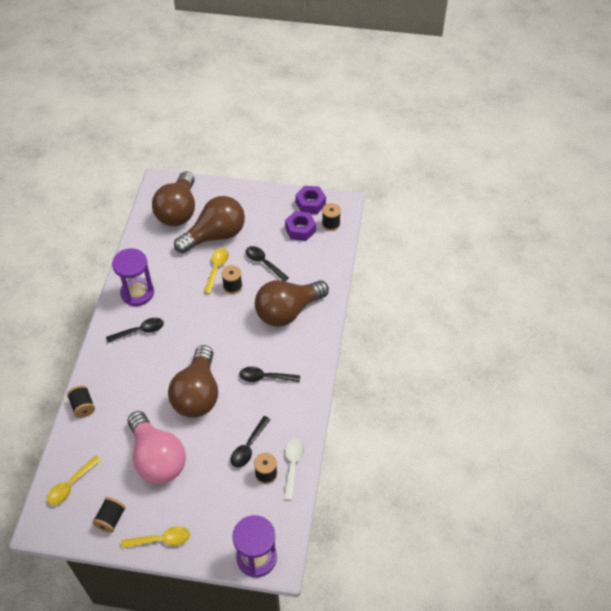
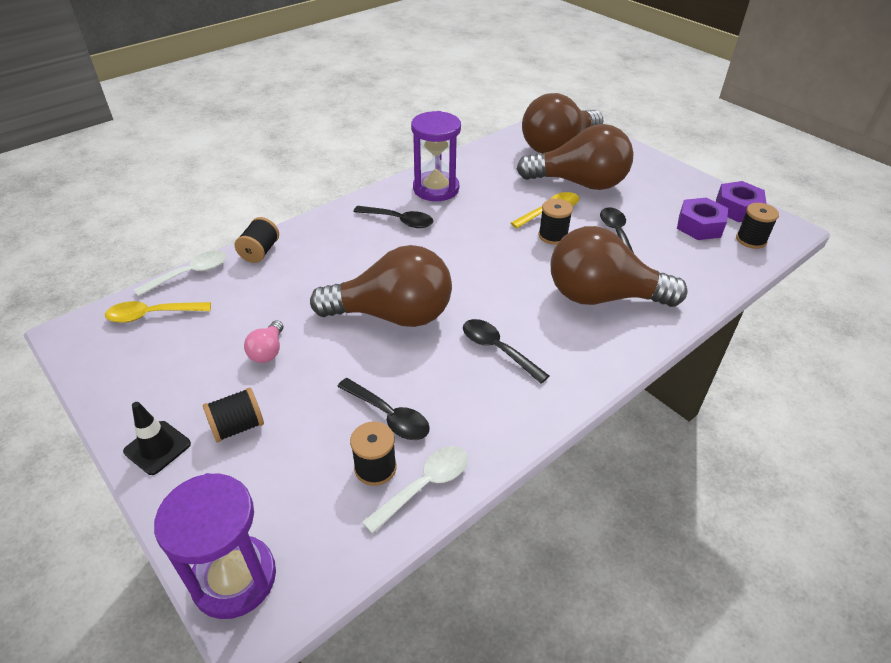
camera: 40 degrees right, 10 degrees down
black spool [92,497,126,533] -> black spool moved to [203,388,264,442]
yellow spoon [122,526,190,549] -> black traffic cone [123,402,191,475]
pink light bulb [127,411,186,484] -> pink light bulb [244,320,283,363], size x0.41
brown light bulb [168,345,218,418] -> brown light bulb turned 135 degrees counterclockwise [310,245,452,327]
black spoon [231,416,271,468] -> black spoon turned 120 degrees counterclockwise [337,378,430,440]
none -> white spoon [134,251,227,297]

